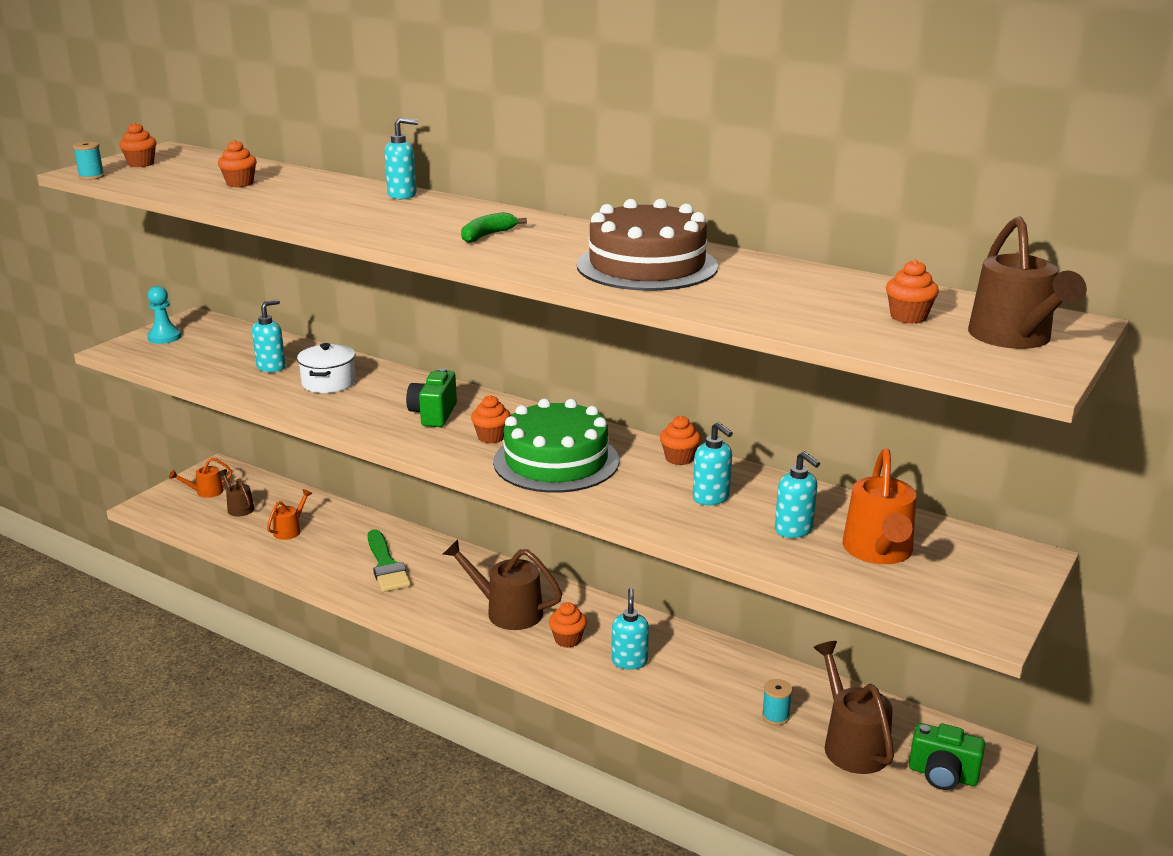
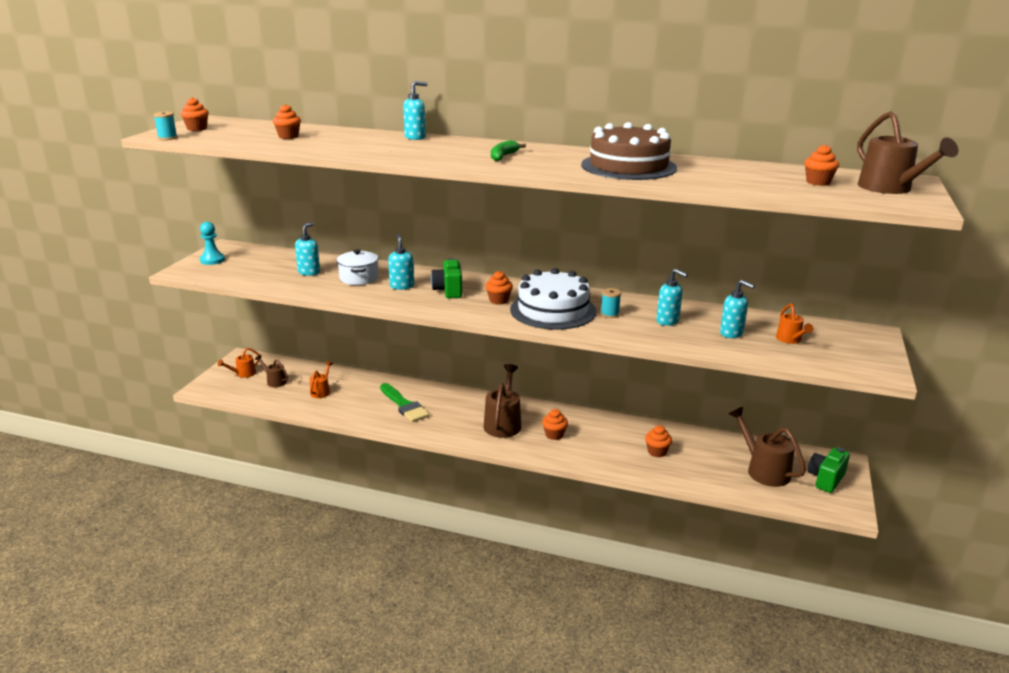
camera: 15 degrees left, 0 degrees up
brown watering can [443,539,562,630] -> brown watering can turned 90 degrees clockwise [484,364,521,438]
green cake [493,399,619,493] -> white cake [510,268,596,330]
turquoise soap dispenser [612,588,649,670] -> turquoise soap dispenser moved to [388,234,414,290]
orange cupcake [660,415,701,465] -> orange cupcake moved to [645,425,672,457]
turquoise spool [762,679,792,725] -> turquoise spool moved to [601,288,621,318]
orange watering can [842,449,916,564] -> orange watering can [776,304,813,344], size x0.55
green camera [909,723,985,790] -> green camera turned 120 degrees clockwise [808,448,850,493]

